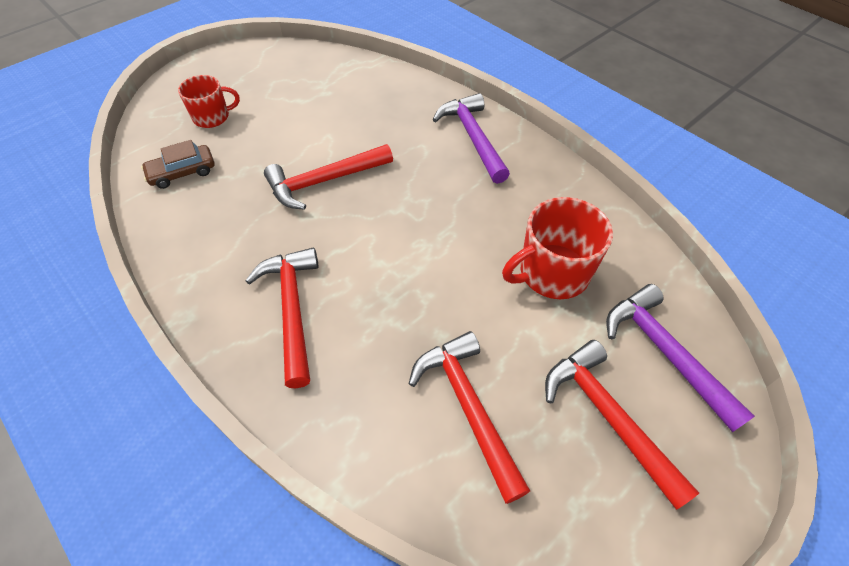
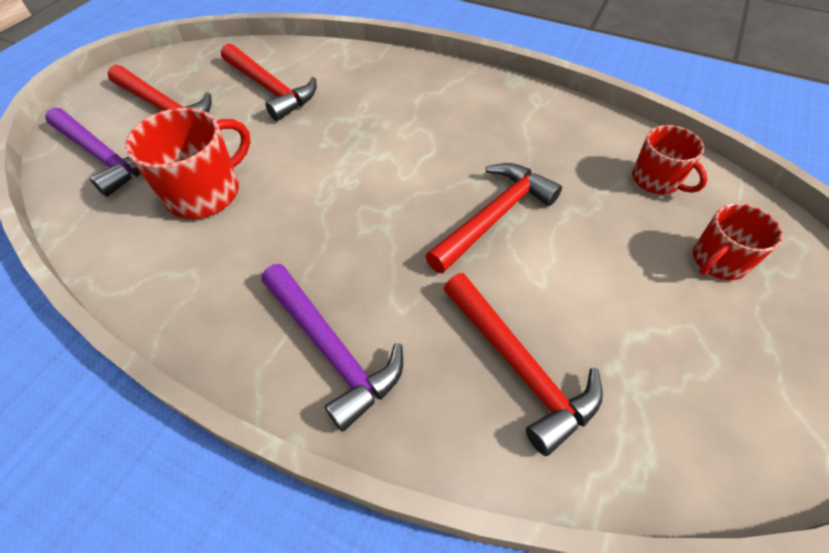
camera: 160 degrees right, 0 degrees up
brown car [141,140,215,189] -> red mug [632,125,708,194]
red hammer [246,248,319,388] -> red hammer moved to [443,273,603,456]

